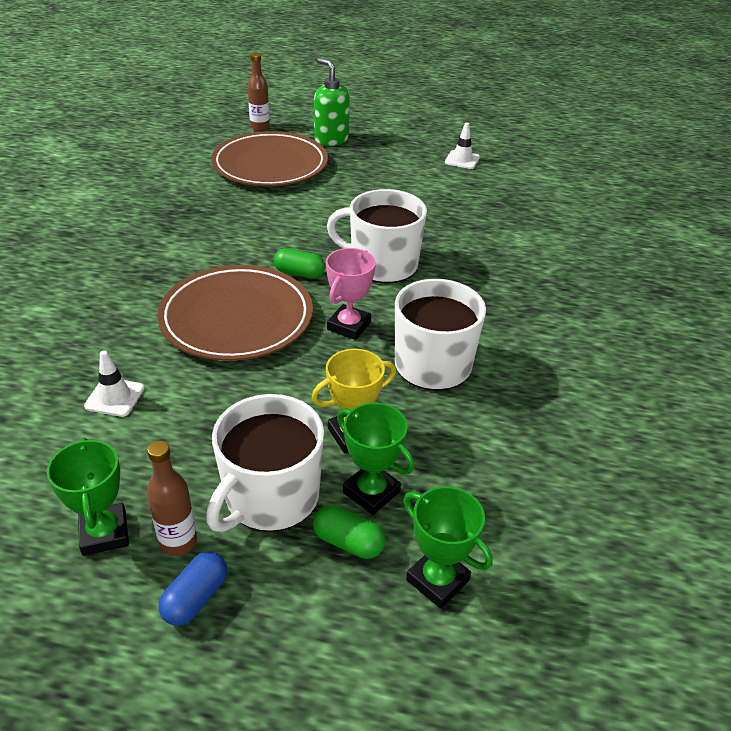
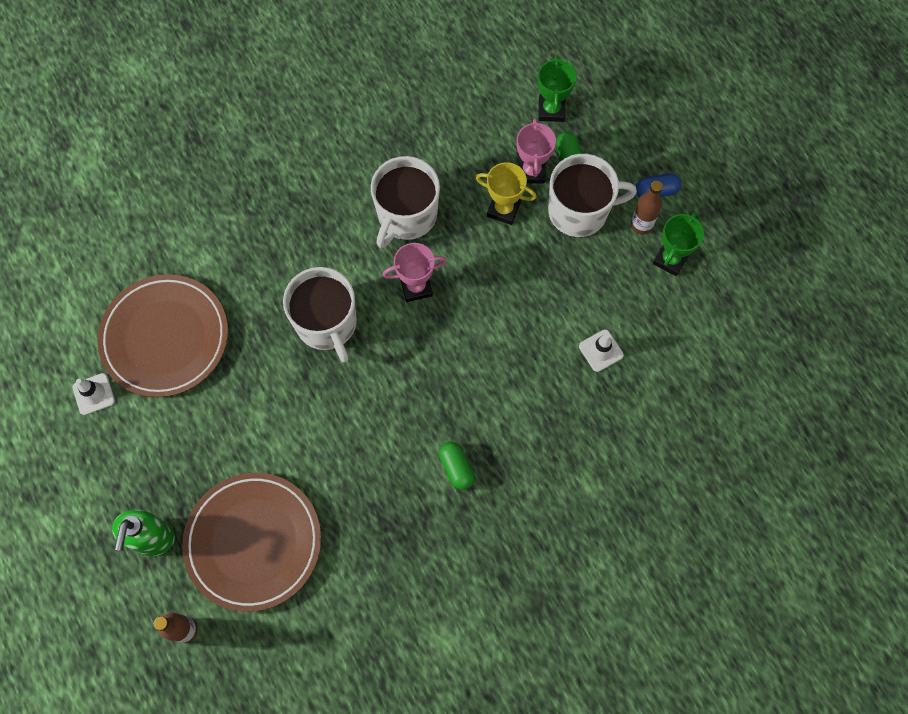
camera: 130 degrees left, 30 degrees up
brown plate [157,265,313,361] -> brown plate moved to [97,274,228,397]
green capsule [274,248,325,279] -> green capsule moved to [439,442,474,490]
green trophy [337,403,415,515] -> pink trophy [516,118,556,184]

